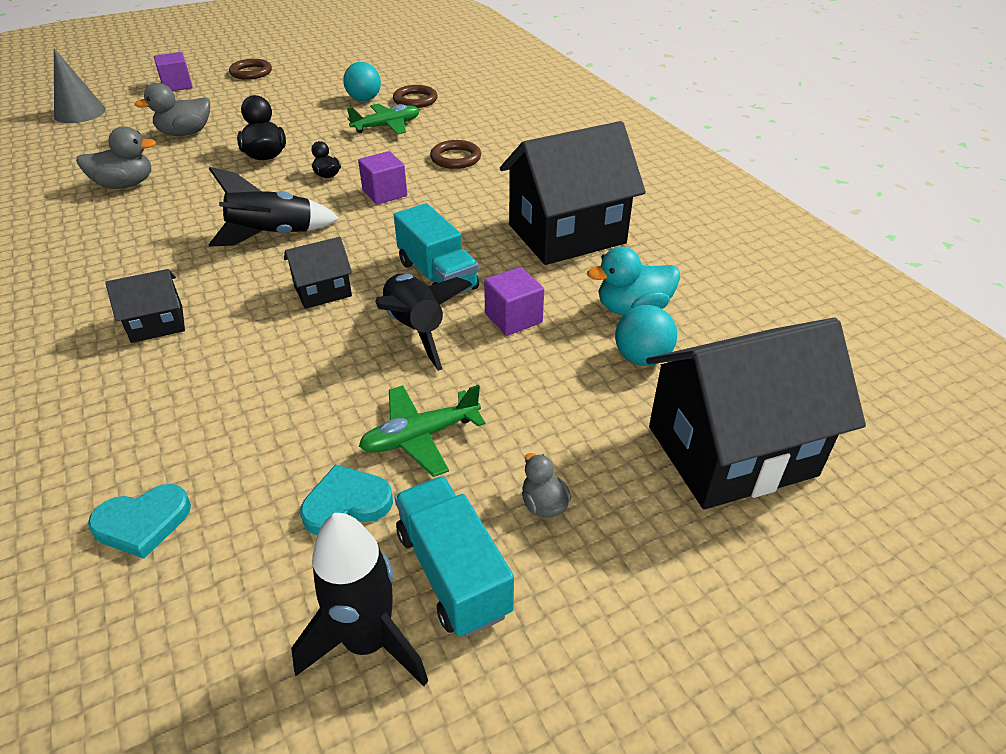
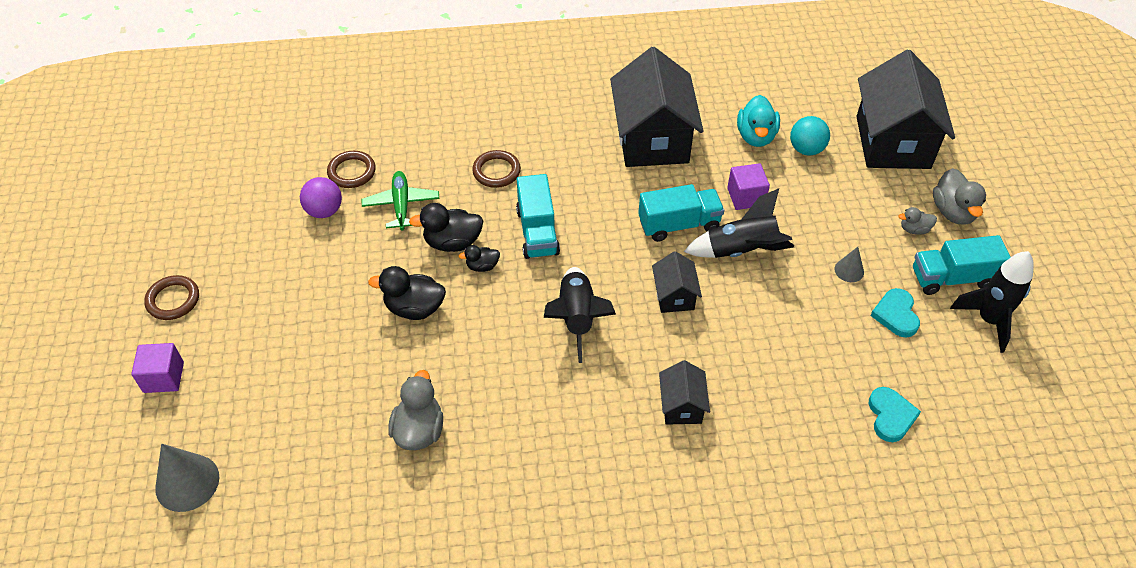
camera: 70 degrees left, 10 degrees up
grey duck [134,83,210,136] -> grey duck moved to [933,168,986,225]
turquoise ball [343,62,381,101] -> purple ball [300,177,342,218]
purple cube [358,151,407,205] -> turquoise truck [516,174,560,259]
green plane [359,385,486,477] -> grey cone [834,247,864,282]
none -> black duck [409,203,484,252]

